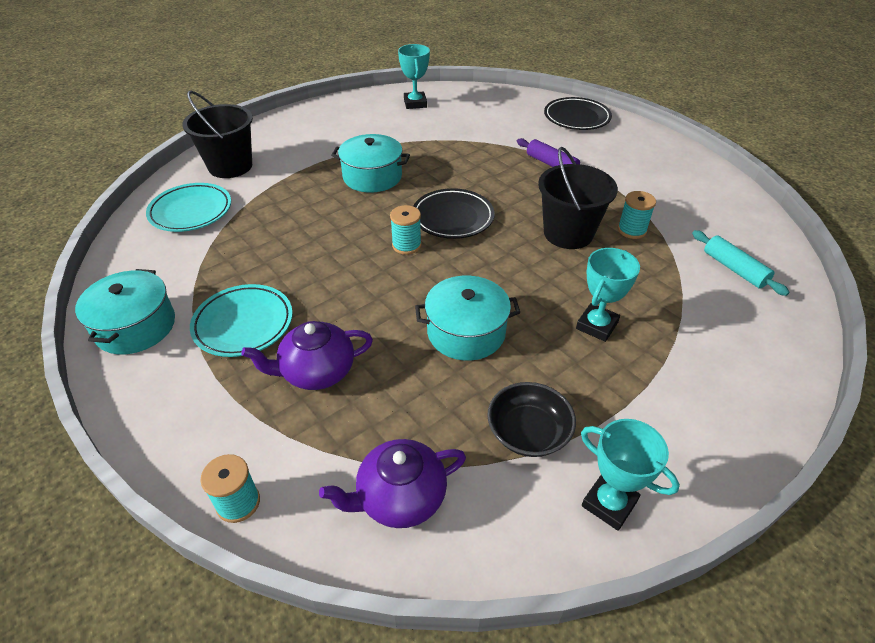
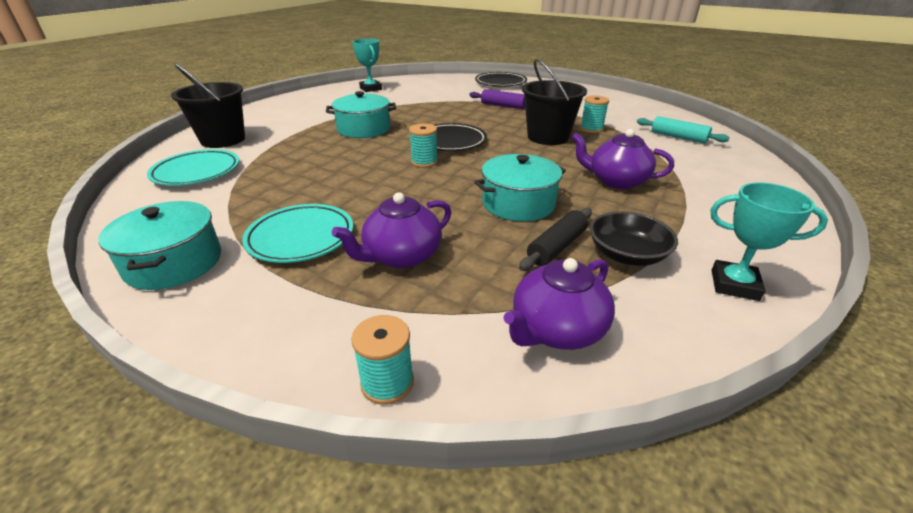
camera: 20 degrees left, 10 degrees down
turquoise trophy [576,248,640,342] -> purple teapot [572,129,674,189]
none -> black rolling pin [519,208,592,271]

